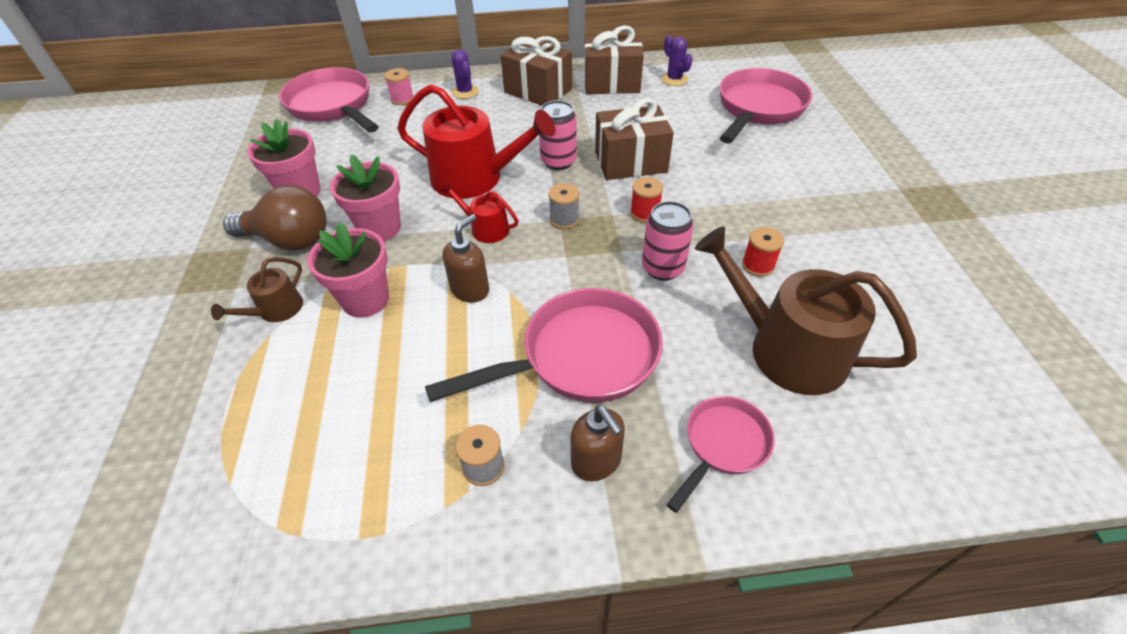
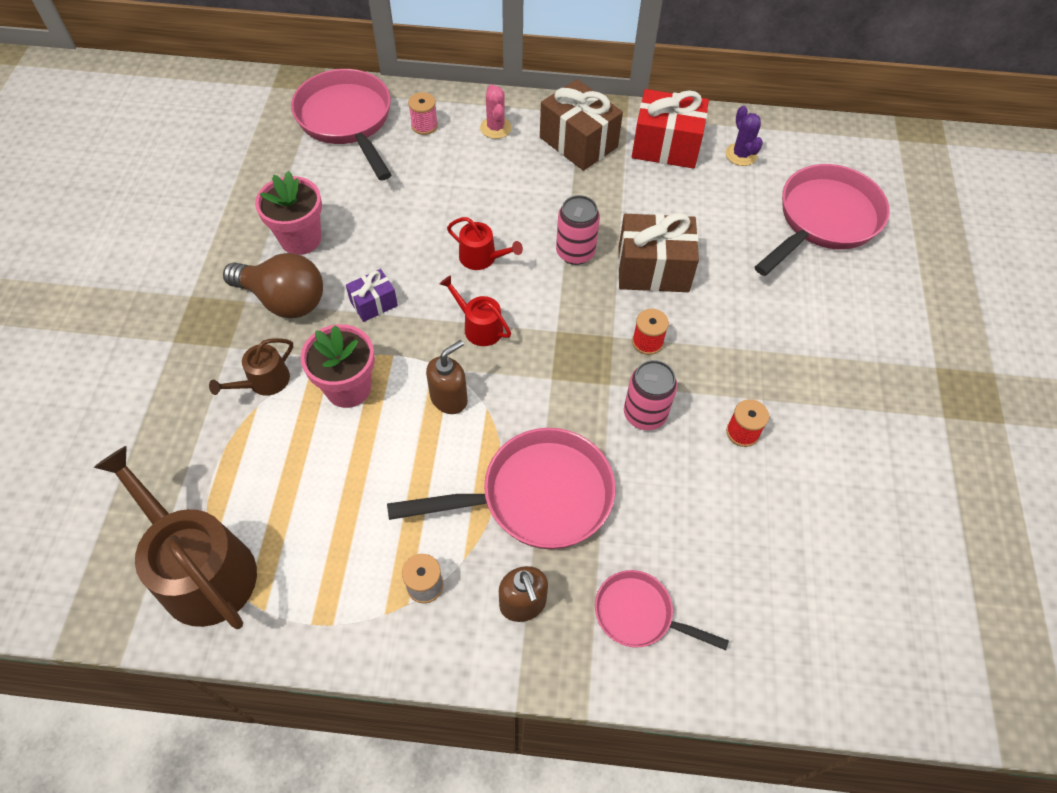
camera: 10 degrees right, 10 degrees up
pink flower pot [330,154,401,241] -> purple gift [346,269,398,322]
red watering can [397,84,556,199] -> red watering can [447,217,523,270], size x0.49
purple cactus [451,49,479,99] -> pink cactus [480,84,512,139]
grey spool [548,183,579,229] -> none
brown gift [584,25,644,94] -> red gift [632,89,709,169]
pink pan [667,396,775,513] -> pink pan turned 120 degrees counterclockwise [595,570,729,650]
brown watering can [695,227,917,395] -> brown watering can moved to [93,446,257,629]

